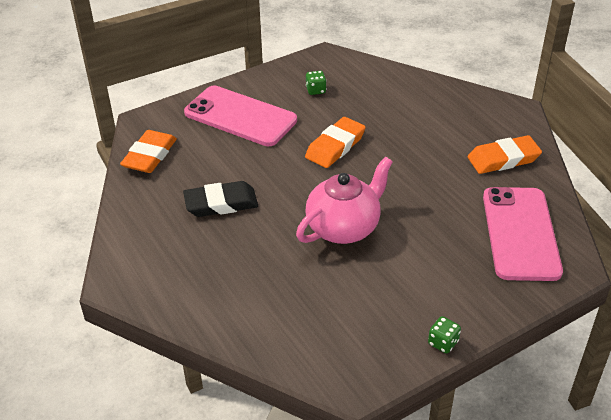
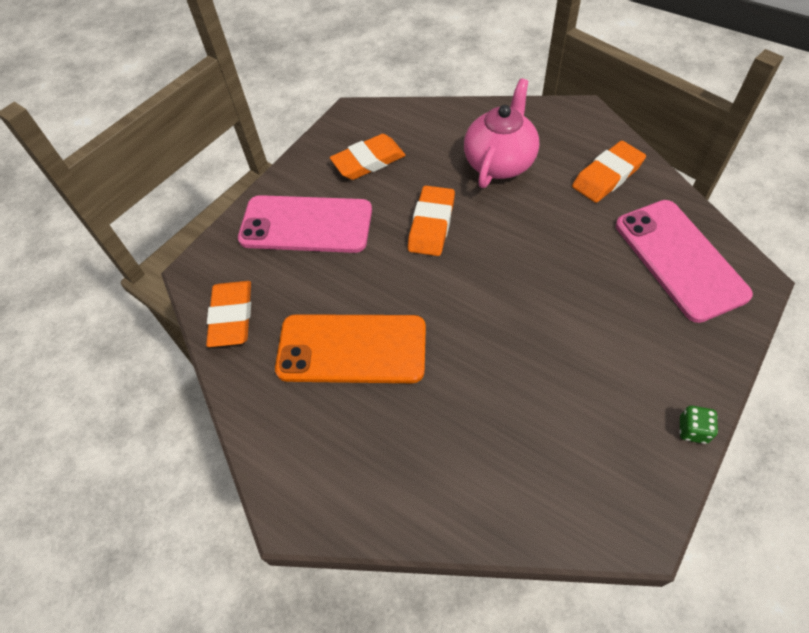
camera: 20 degrees left, 15 degrees up
black eraser [183,181,258,217] -> orange phone [275,314,426,383]
pink teapot [296,157,393,244] -> pink teapot moved to [464,79,539,188]
green dice [306,71,326,95] -> orange eraser [330,134,406,180]

